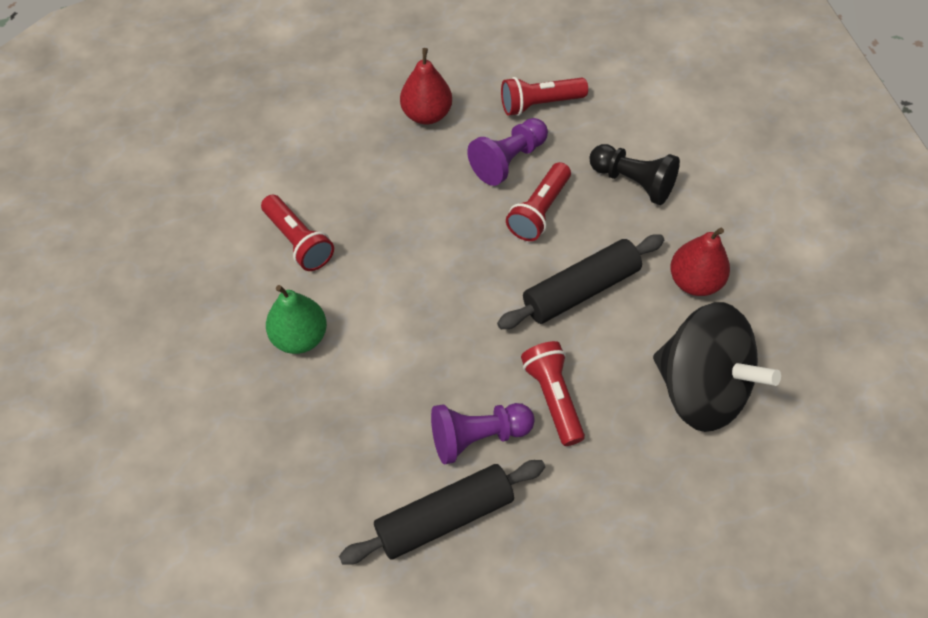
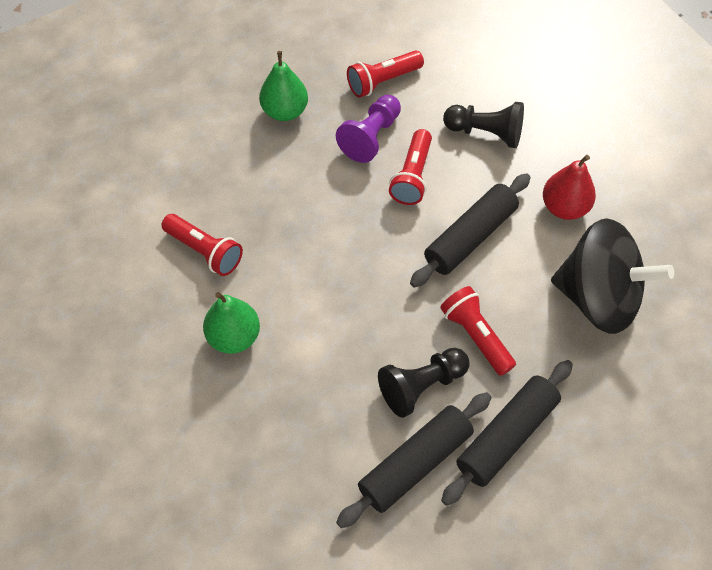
camera: 15 degrees left, 0 degrees up
red pear [400,48,452,125] -> green pear [259,51,308,121]
purple pawn [431,403,535,464] -> black pawn [378,348,470,418]
none -> black rolling pin [441,360,573,506]

